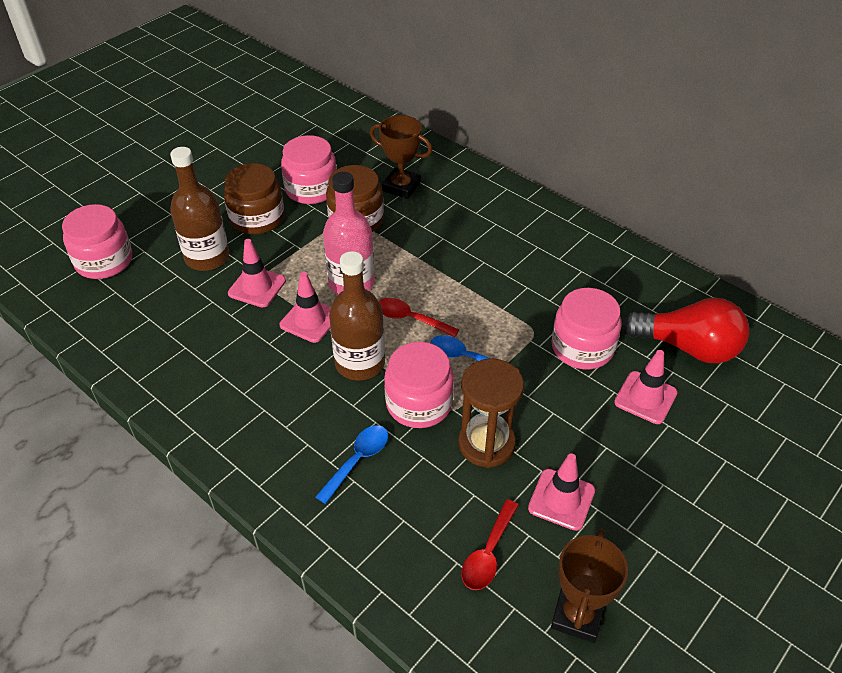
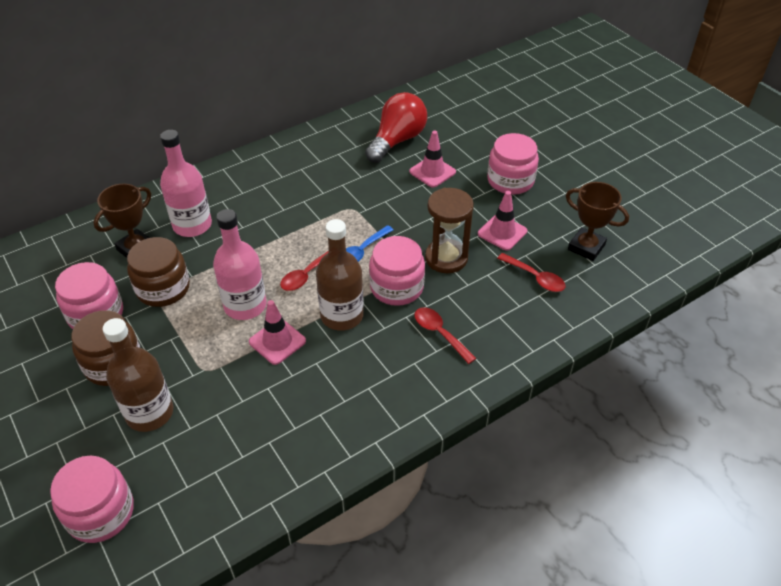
camera: 75 degrees left, 0 degrees up
pink traffic cone [228,239,286,308] -> none
blue spoon [315,426,388,504] -> red spoon [414,307,476,364]
pink jar [552,288,622,369] -> pink jar moved to [487,133,539,195]
none -> pink bottle [160,130,212,237]

